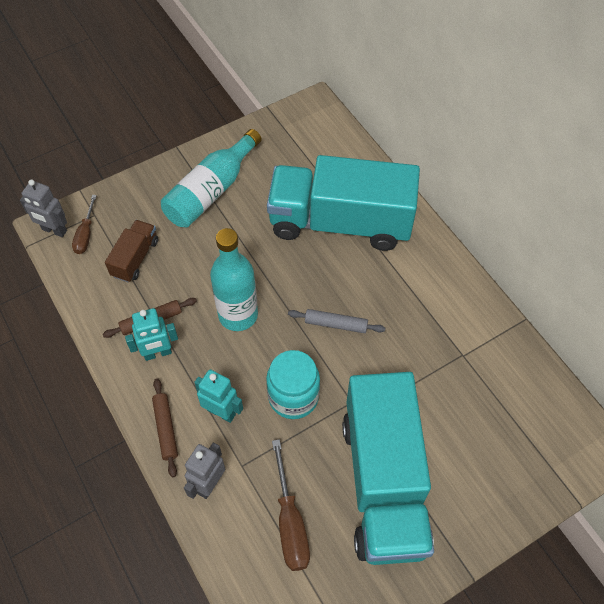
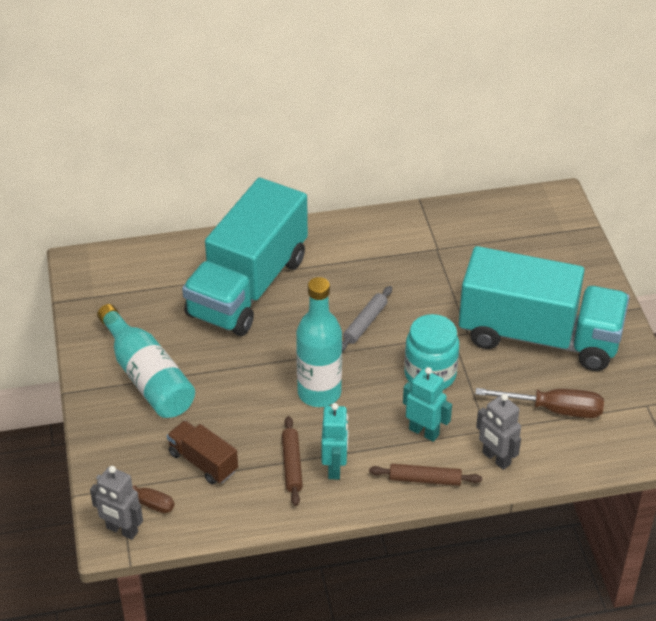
camera: 70 degrees left, 15 degrees down
grey robot [20,179,67,237] -> grey robot turned 75 degrees clockwise [90,466,143,540]
turquoise robot [194,369,243,423] -> turquoise robot turned 75 degrees clockwise [403,367,452,442]

